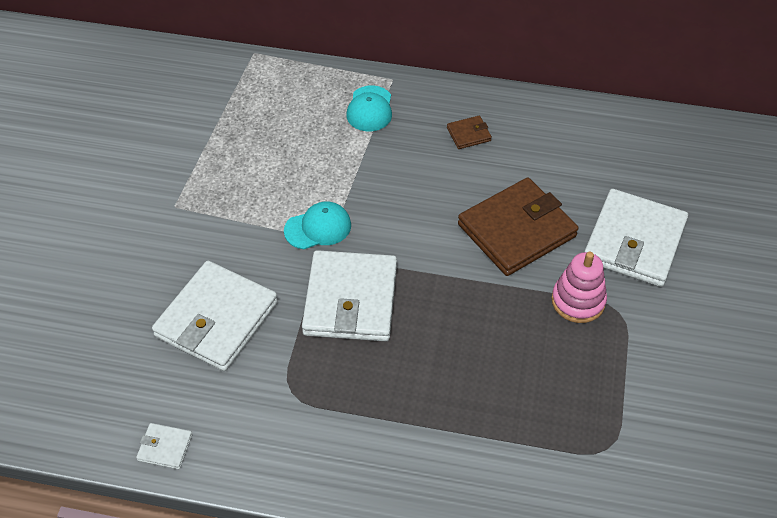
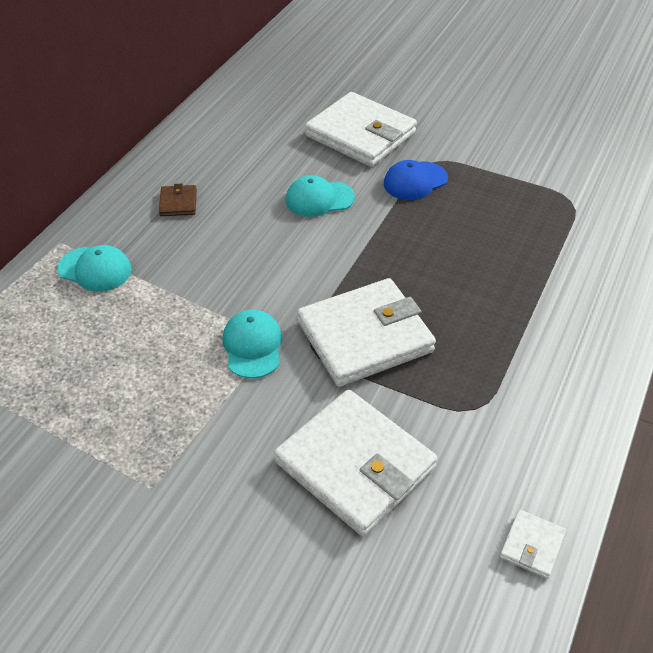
camera: 75 degrees left, 5 degrees down
white wallet [302,250,397,341] -> white wallet turned 45 degrees counterclockwise [297,278,436,387]
brown wallet [458,178,579,276] -> turquoise cap [286,175,355,217]
pink stacking toy [551,252,607,323] -> blue cap [384,160,448,200]

